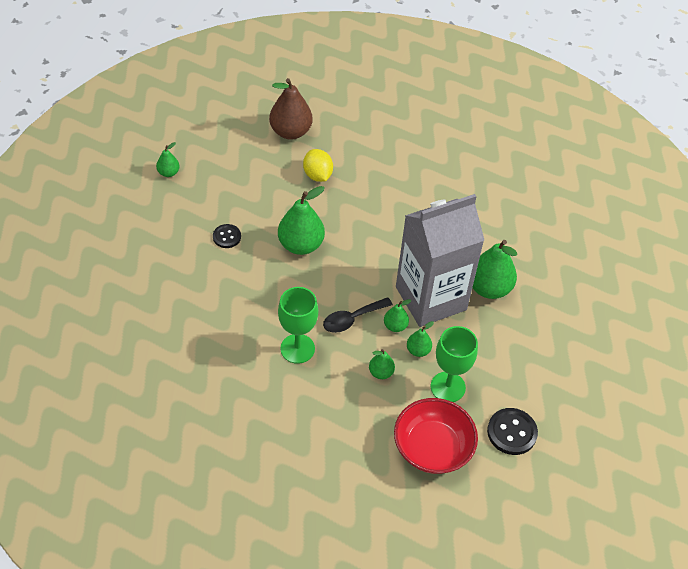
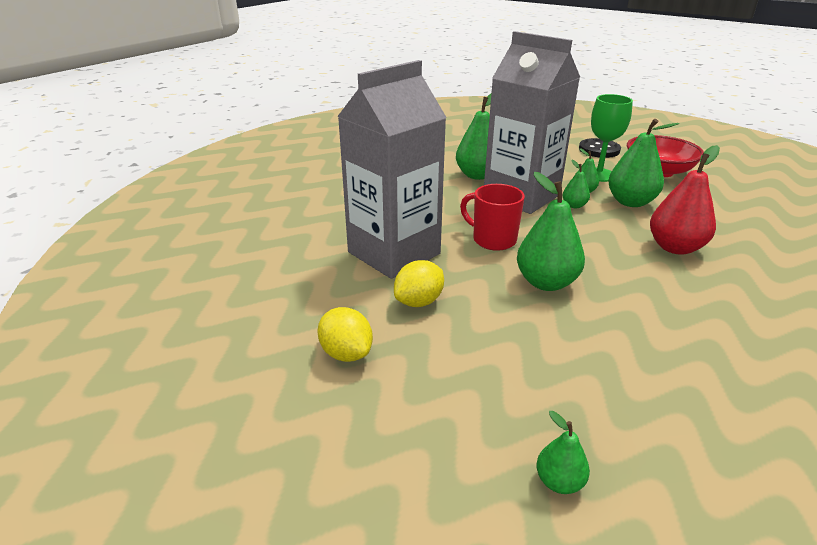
camera: 110 degrees left, 20 degrees down
black button [213,224,241,248] -> none
brown pear [269,78,313,140] -> yellow lemon [317,307,373,362]
green goblet [278,287,318,364] -> red pear [650,145,720,255]
black spoon [323,297,393,333] -> none
green pear [369,349,395,379] -> green pear [608,119,679,207], size x1.95
none -> grey carton [337,60,447,279]
none -> red mug [460,184,525,251]

